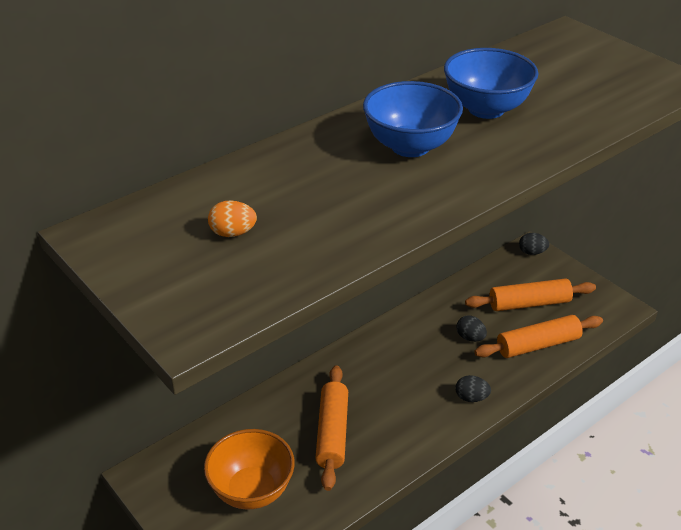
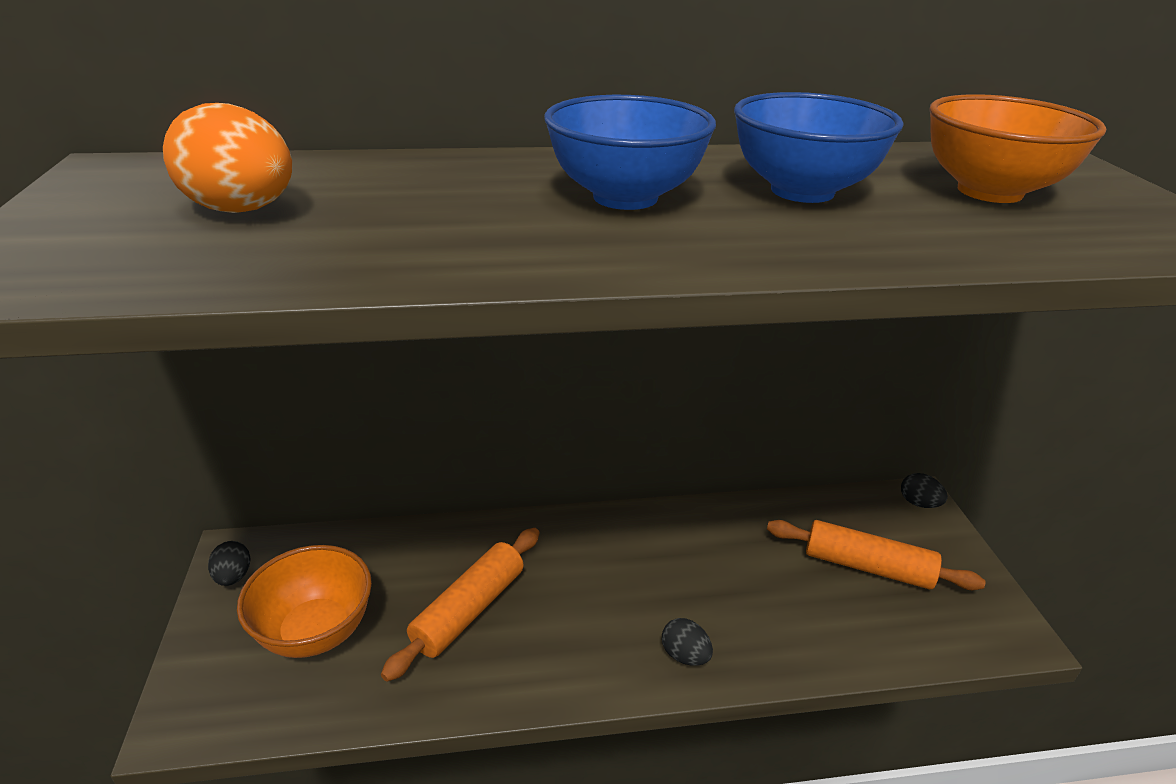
camera: 30 degrees right, 5 degrees down
orange egg [208,200,257,237] -> orange egg [163,103,292,213], size x1.76
black egg [456,315,487,342] -> black egg moved to [208,541,251,586]
orange rolling pin [474,315,603,358] -> none
none -> orange bowl [930,94,1107,203]

